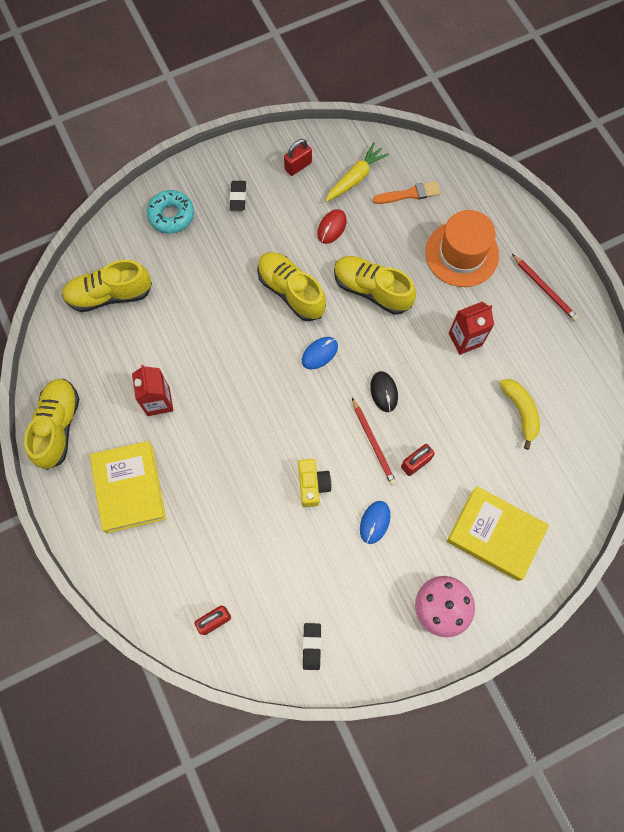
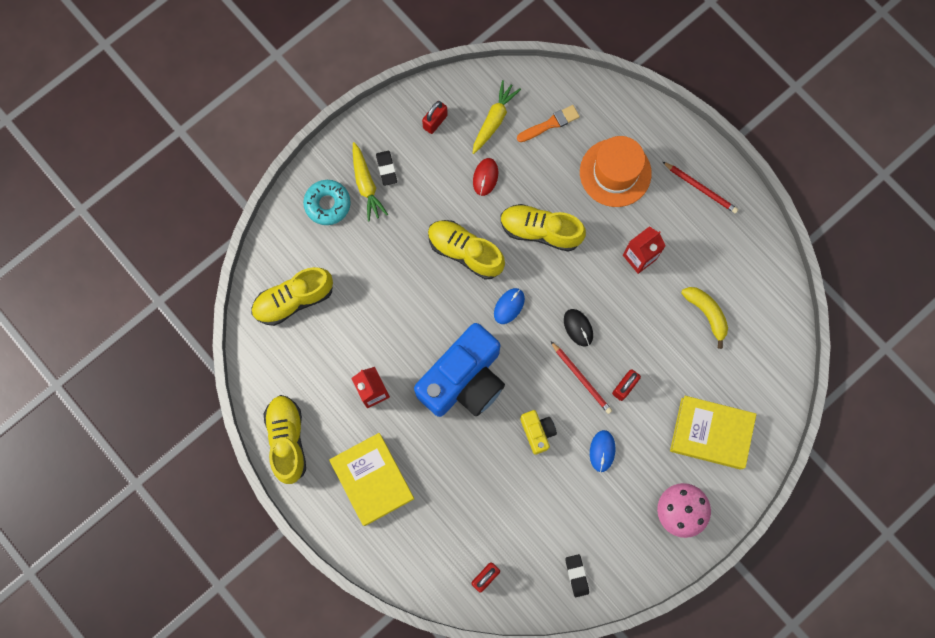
camera: 15 degrees left, 5 degrees up
none -> yellow carrot [353,142,388,221]
none -> blue camera [414,323,505,417]

